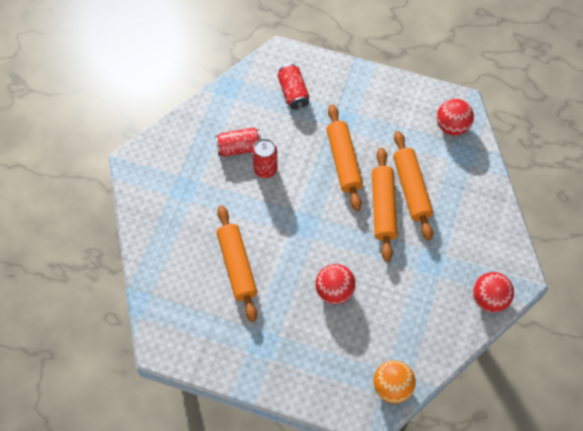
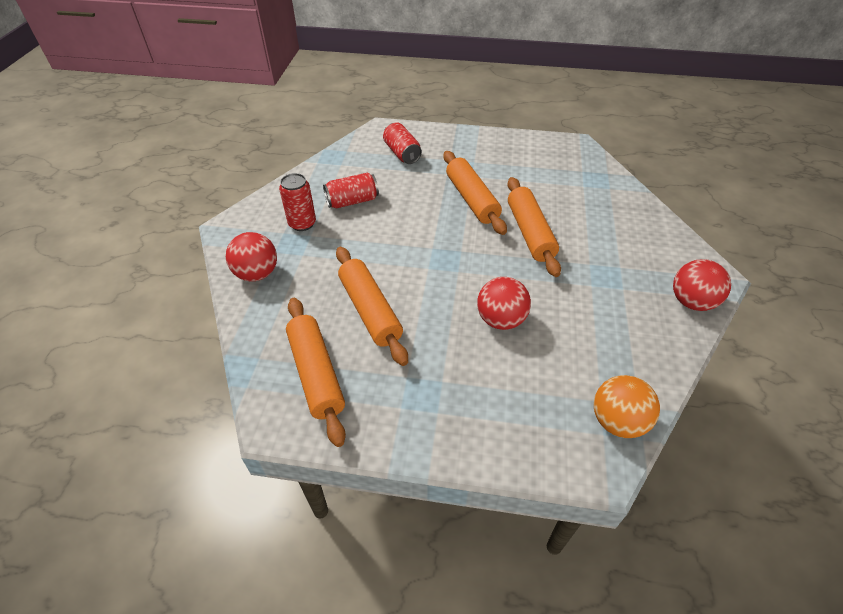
camera: 10 degrees left, 15 degrees down
red can [252,139,278,178] -> red can moved to [279,173,316,231]
orange rolling pin [393,131,433,240] -> orange rolling pin moved to [286,298,346,447]
red ball [437,99,474,136] -> red ball moved to [226,232,277,281]

